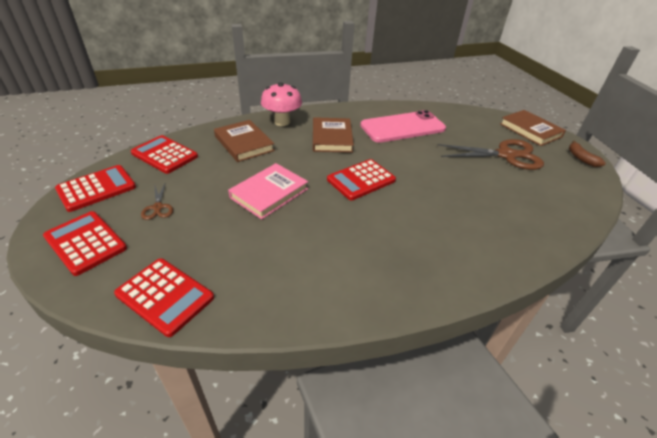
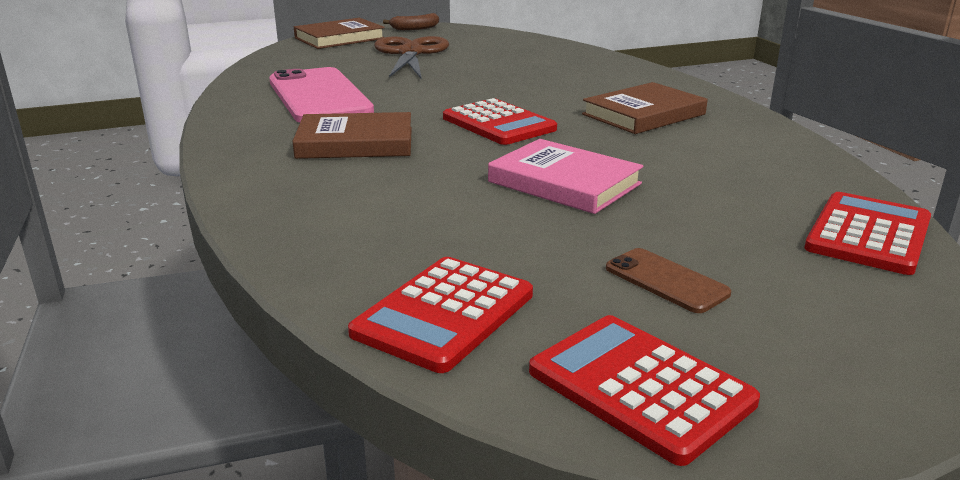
camera: 90 degrees left, 15 degrees down
red calculator [43,211,127,276] -> none
brown scissors [141,182,173,220] -> brown phone [606,248,731,313]
brown book [214,120,275,162] -> brown book moved to [582,82,708,134]
pink mushroom [261,82,302,126] -> none

